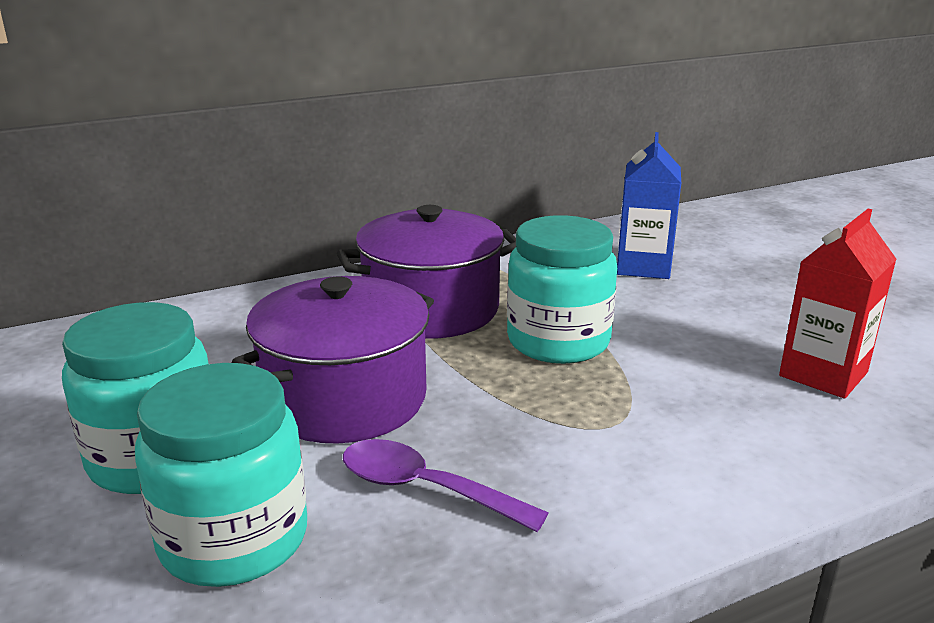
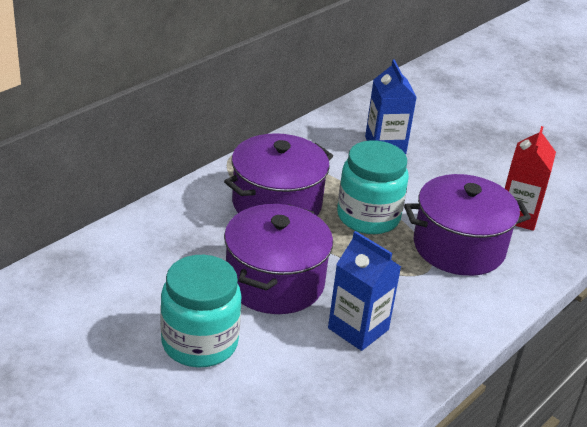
camera: 25 degrees left, 10 degrees up
turquoise jar [135,363,307,587] -> none
purple spoon [343,439,548,532] -> blue carton [328,231,401,351]
none -> purple pot [404,174,531,276]

